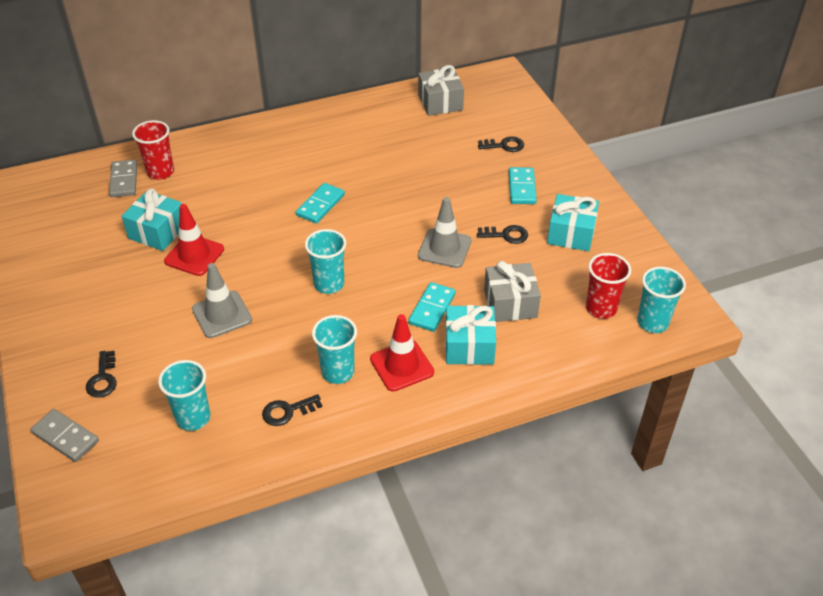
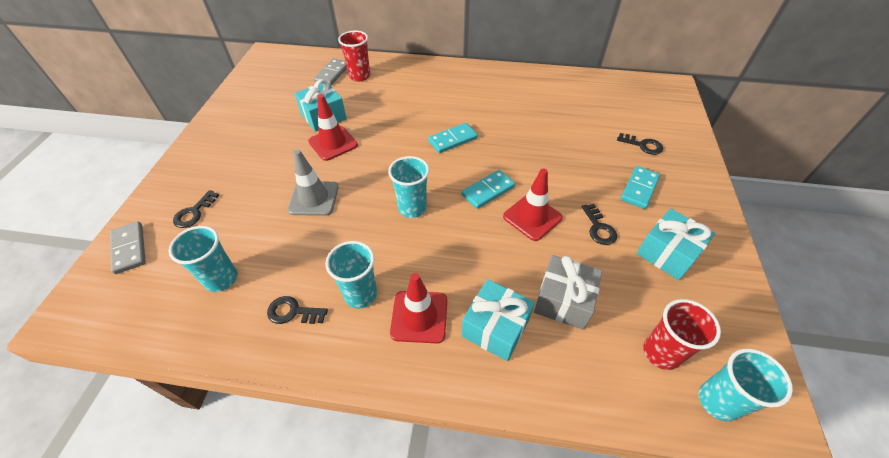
camera: 30 degrees right, 5 degrees up
turquoise domino [408,282,456,332] -> turquoise domino moved to [461,170,515,209]
grey gift [418,65,464,116] -> none
grey traffic cone [418,197,472,268] -> red traffic cone [503,168,563,241]
black key [477,225,528,244] -> black key turned 45 degrees clockwise [582,204,617,245]

